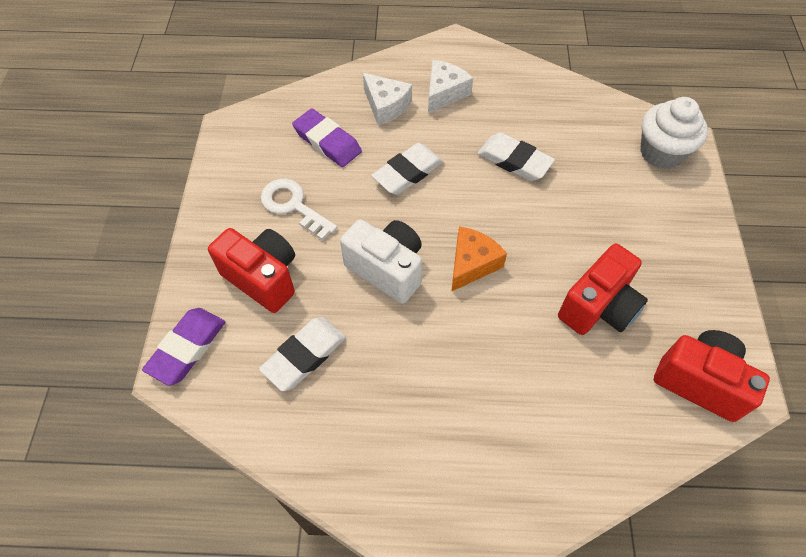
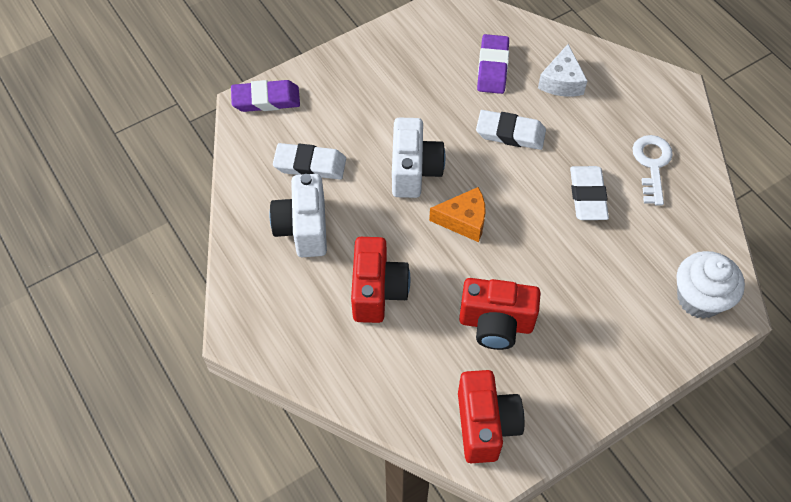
camera: 55 degrees right, 0 degrees up
red camera [208,228,295,313] -> red camera moved to [351,237,410,323]
white key [261,179,337,240] -> white key moved to [633,135,673,206]
white cheese [428,60,473,113] -> none
none -> white camera [269,174,327,257]

